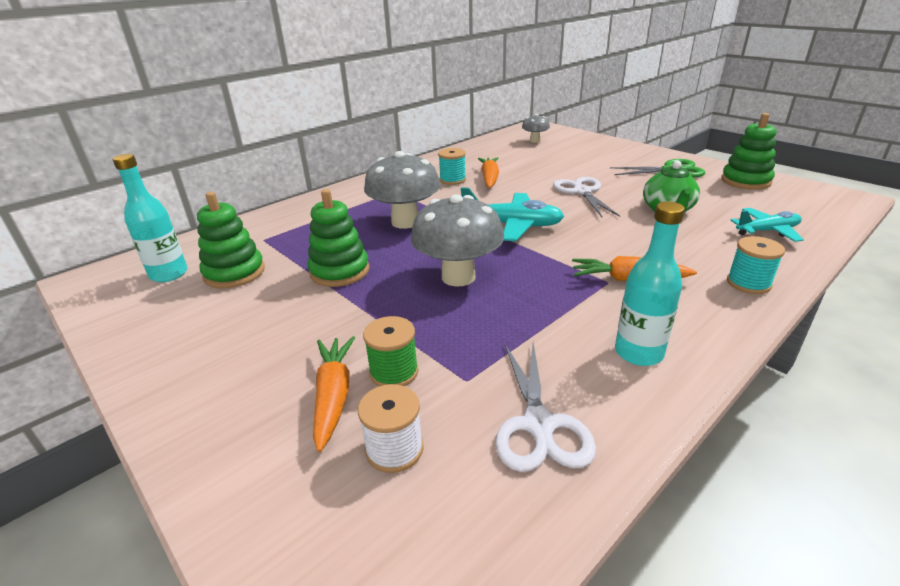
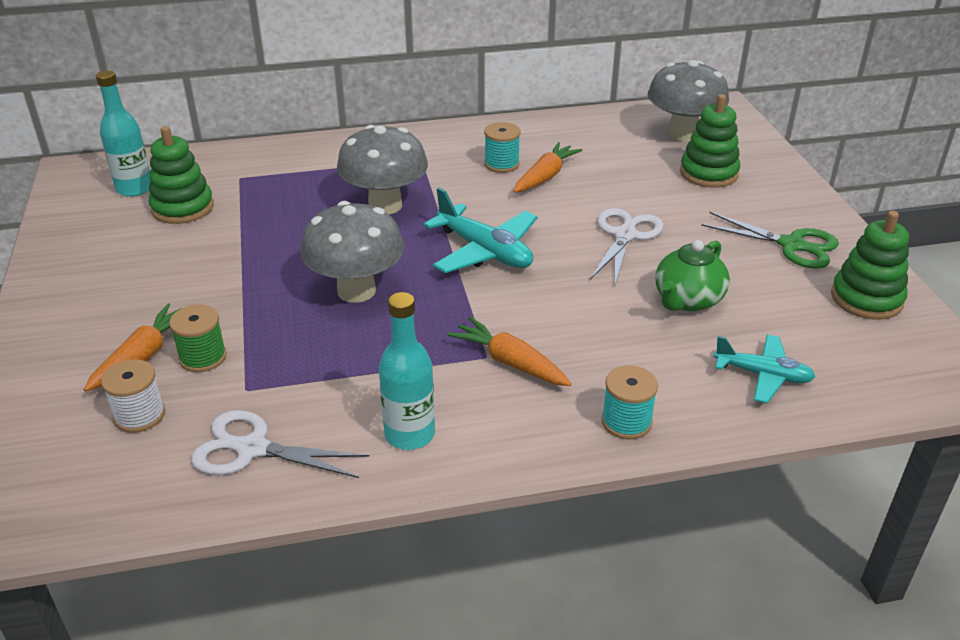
camera: 30 degrees right, 5 degrees up
green stacking toy [307,189,370,287] -> green stacking toy moved to [680,94,740,188]
white scissors [495,343,596,472] -> white scissors turned 75 degrees clockwise [191,410,370,478]
grey mushroom [522,114,550,143] -> grey mushroom [648,60,729,141], size x1.92

